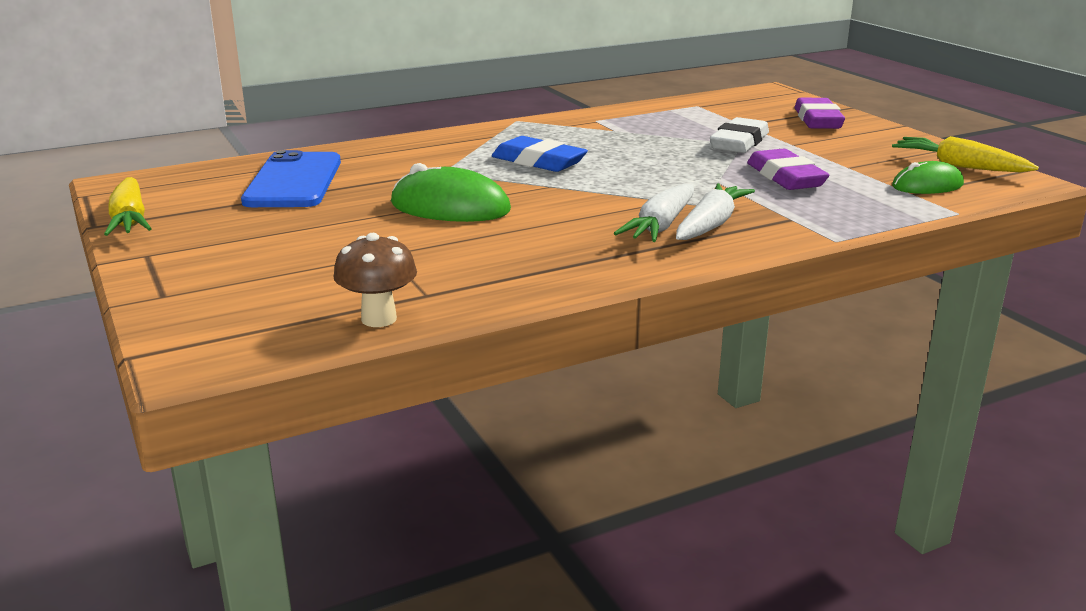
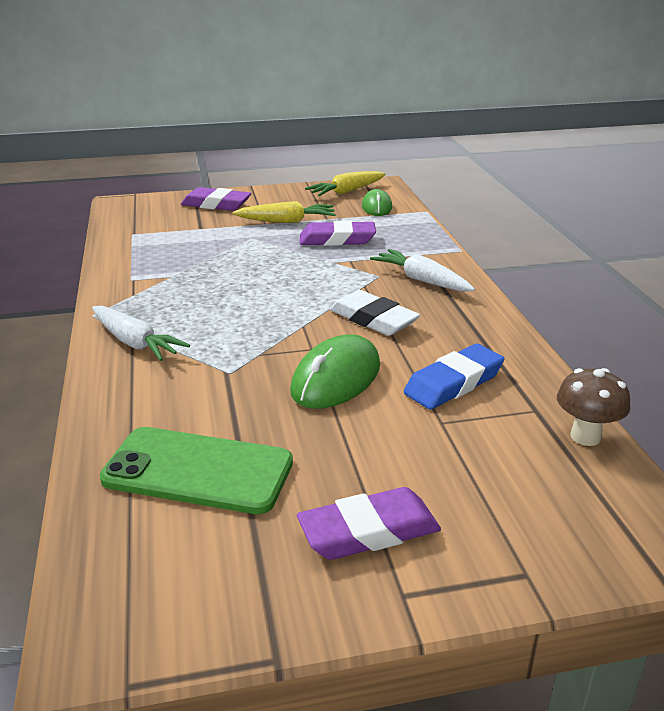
camera: 75 degrees left, 5 degrees up
yellow carrot [104,177,152,236] -> yellow carrot moved to [233,201,336,223]
blue phone [241,150,341,207] -> green phone [100,427,293,514]
blue eraser [492,136,588,172] -> blue eraser moved to [404,344,504,410]
white carrot [614,184,694,242] -> white carrot moved to [92,306,190,361]
white eraser [710,117,769,153] -> white eraser moved to [329,290,420,336]
none -> purple eraser [297,487,441,560]

